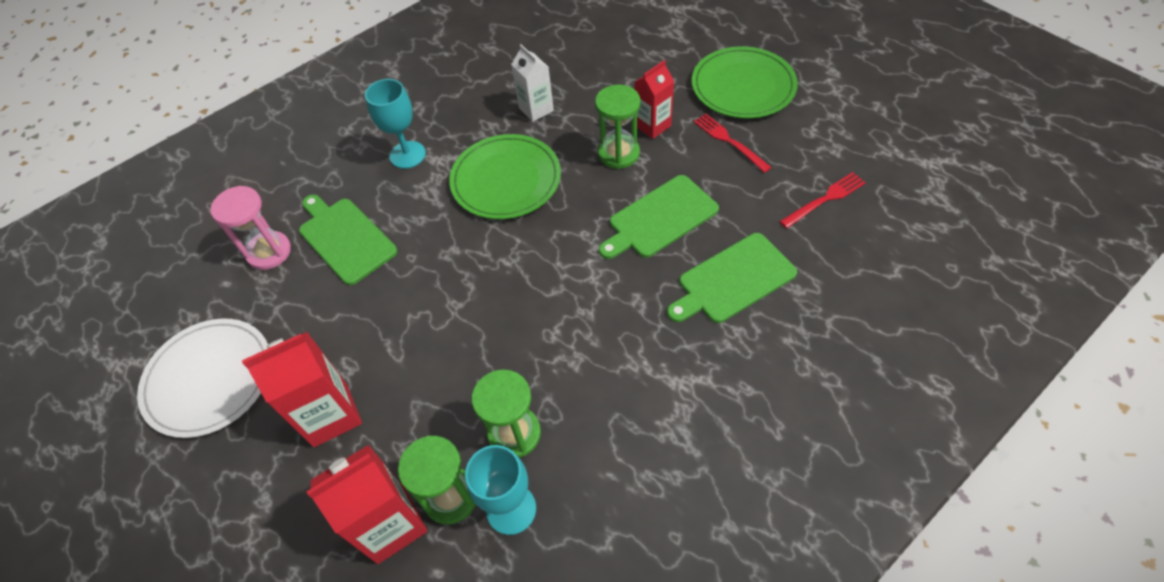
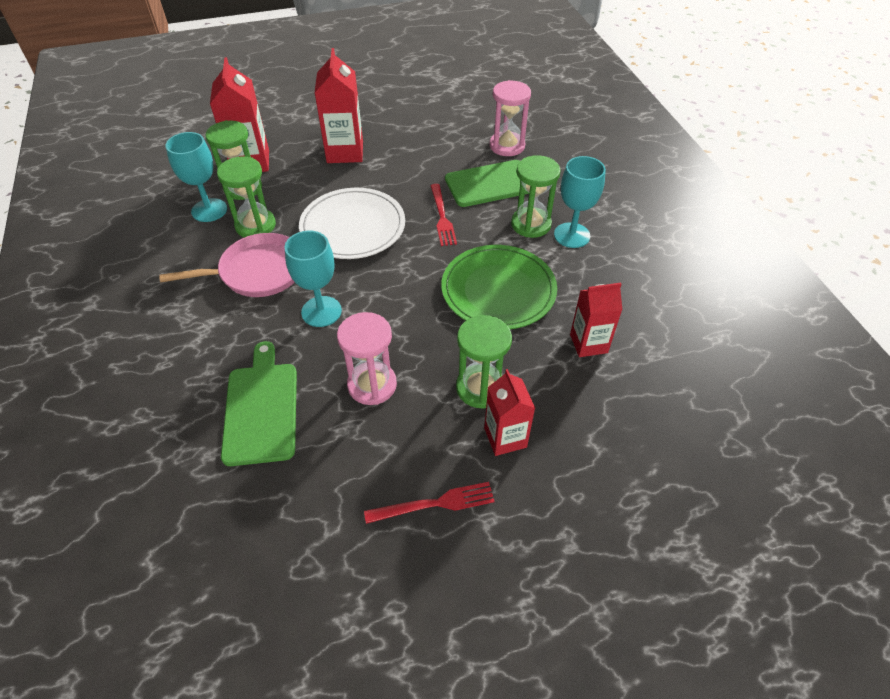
camera: 110 degrees right, 5 degrees down
white plate [137,319,268,438] -> white plate moved to [299,188,405,259]
white carton [511,44,554,122] -> red carton [570,283,622,357]
green cutting board [599,175,719,259] -> pink hourglass [337,312,397,405]
green plate [692,46,798,118] -> none
red fork [779,172,866,228] -> red fork moved to [430,184,457,246]
none -> pink pan [159,233,294,297]
none -> turquoise goblet [284,231,342,327]
none -> green hourglass [511,155,561,238]

